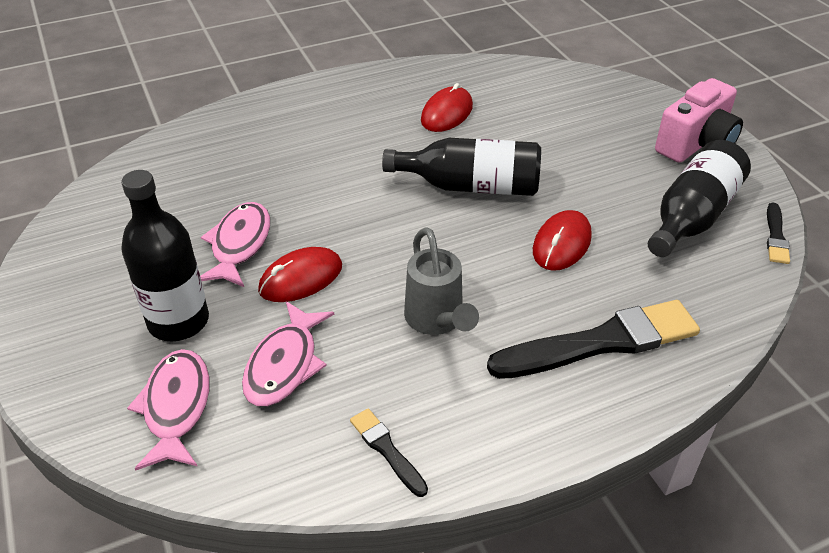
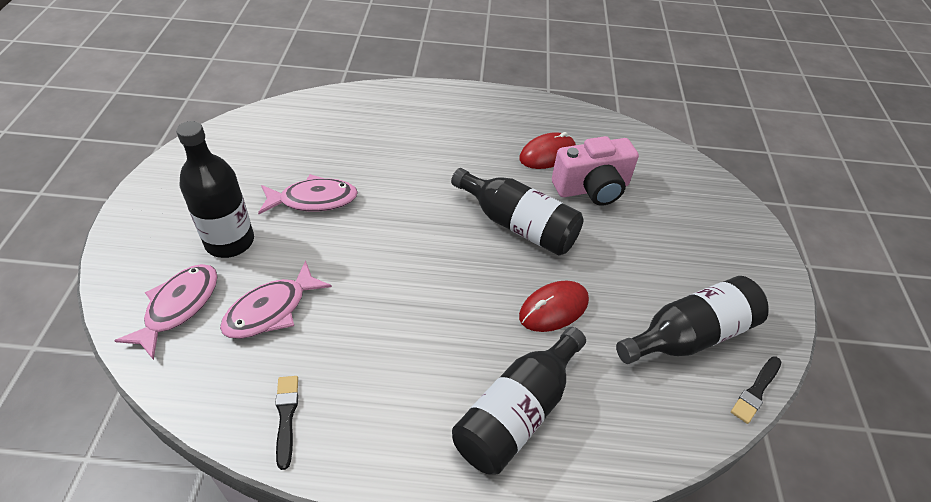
camera: 25 degrees right, 5 degrees up
pink fish [200,202,270,287] -> pink fish turned 45 degrees clockwise [258,174,358,214]
red mouse [258,247,342,302] -> none
grey watering can [404,227,479,335] -> none
black brush [487,300,700,379] -> black bottle [452,327,586,474]
pink camera [655,78,743,163] -> pink camera moved to [552,136,639,206]

